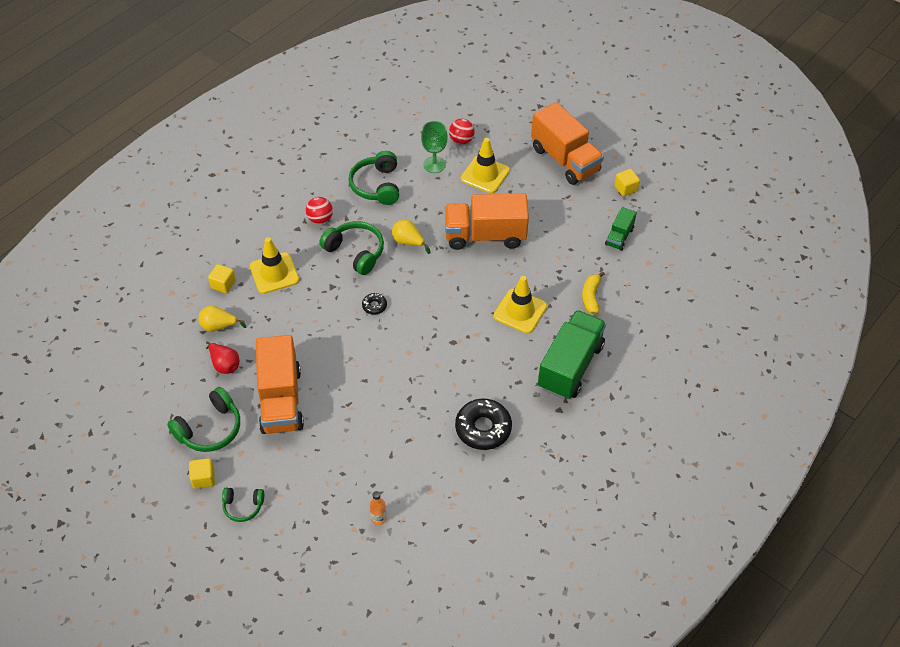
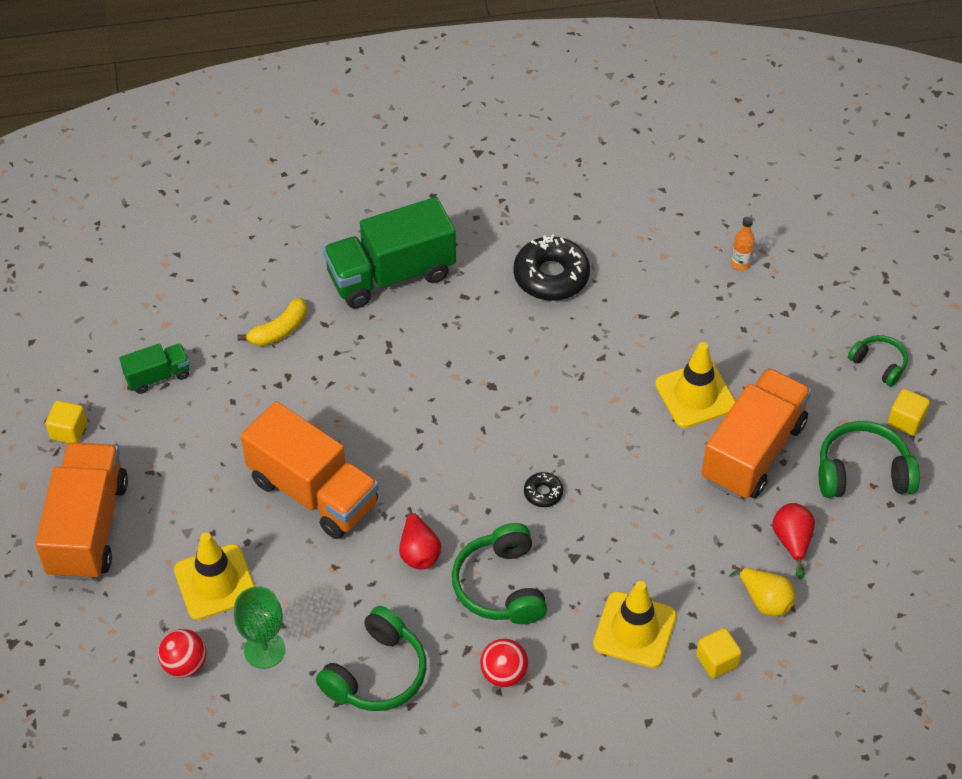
camera: 140 degrees left, 0 degrees up
yellow pear [392,220,430,254] -> red pear [399,507,441,570]
yellow traffic cone [493,276,547,334] -> yellow traffic cone moved to [655,342,736,428]

